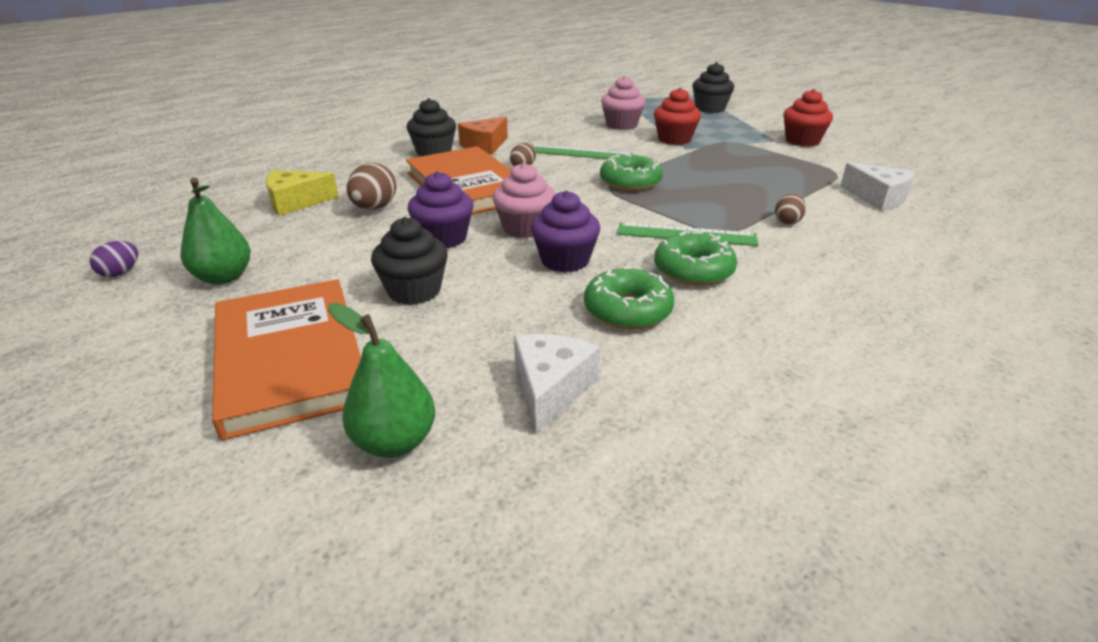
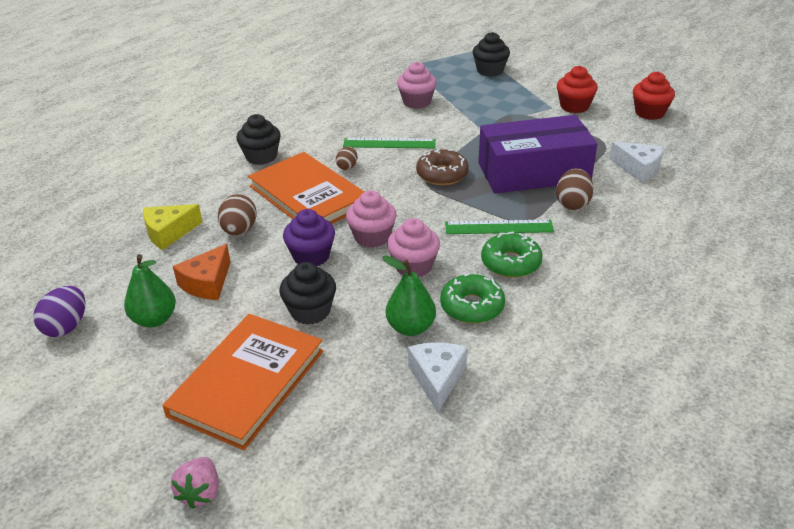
camera: 10 degrees left, 5 degrees up
purple egg [90,241,138,277] -> purple egg [33,286,85,337], size x1.62
orange book [212,279,361,440] -> orange book turned 60 degrees clockwise [163,314,324,450]
green pear [328,303,435,458] -> green pear moved to [382,255,436,336]
orange cheese [458,116,508,155] -> orange cheese moved to [173,244,230,300]
purple cupcake [531,190,600,273] -> pink cupcake [387,218,440,277]
green donut [600,153,663,191] -> brown donut [416,149,469,185]
red cupcake [654,88,701,145] -> red cupcake moved to [633,71,675,120]
brown egg [775,193,806,225] -> brown egg [556,168,594,210], size x1.62
none -> pink strawberry [171,457,219,509]
none -> purple box [478,115,597,194]

